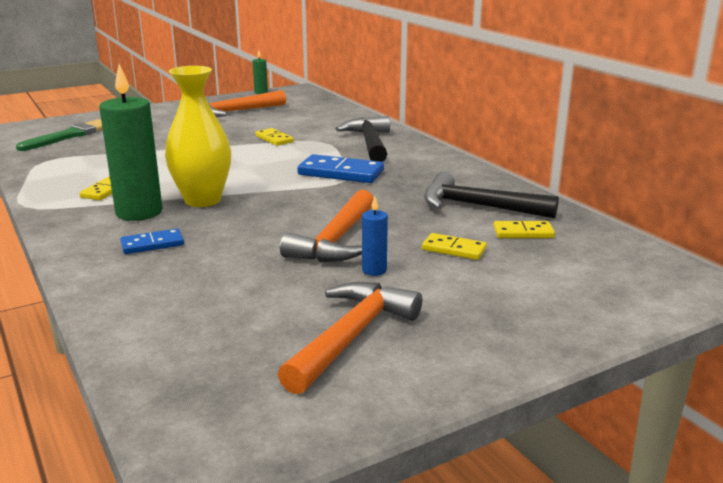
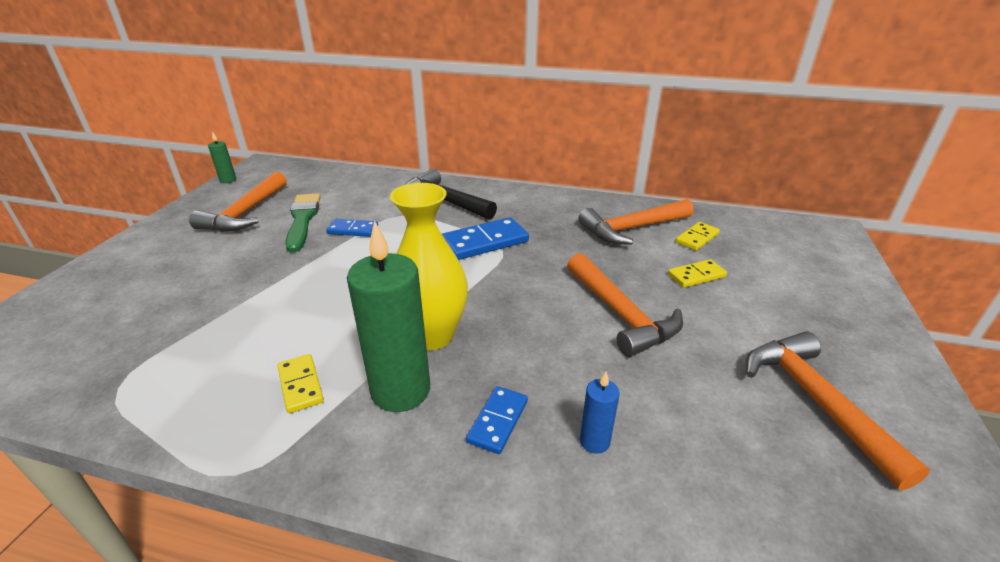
camera: 45 degrees left, 10 degrees up
green brush [16,119,103,151] -> green brush moved to [285,193,321,252]
yellow domino [255,128,294,146] -> blue domino [326,219,378,237]
blue candle [362,197,388,276] -> blue candle moved to [580,372,620,454]
black hammer [424,172,559,219] -> orange hammer [579,199,694,245]

